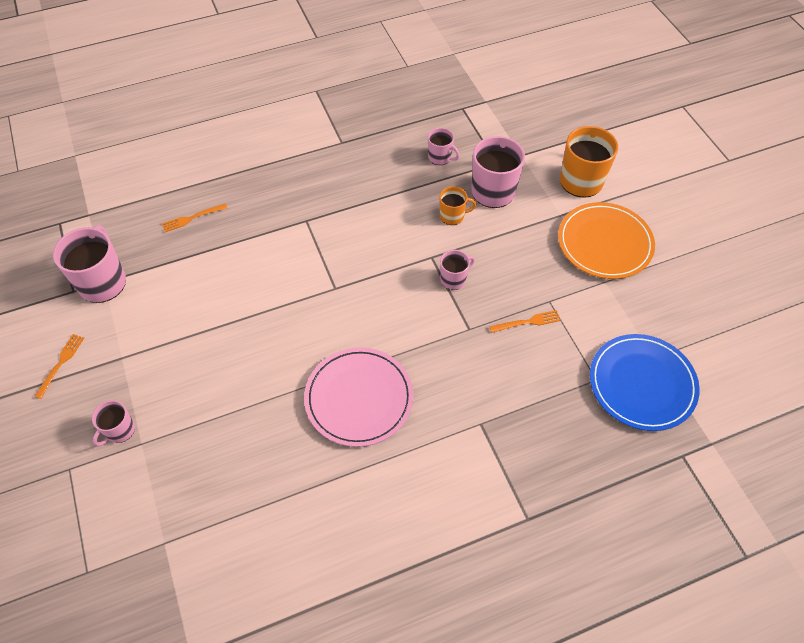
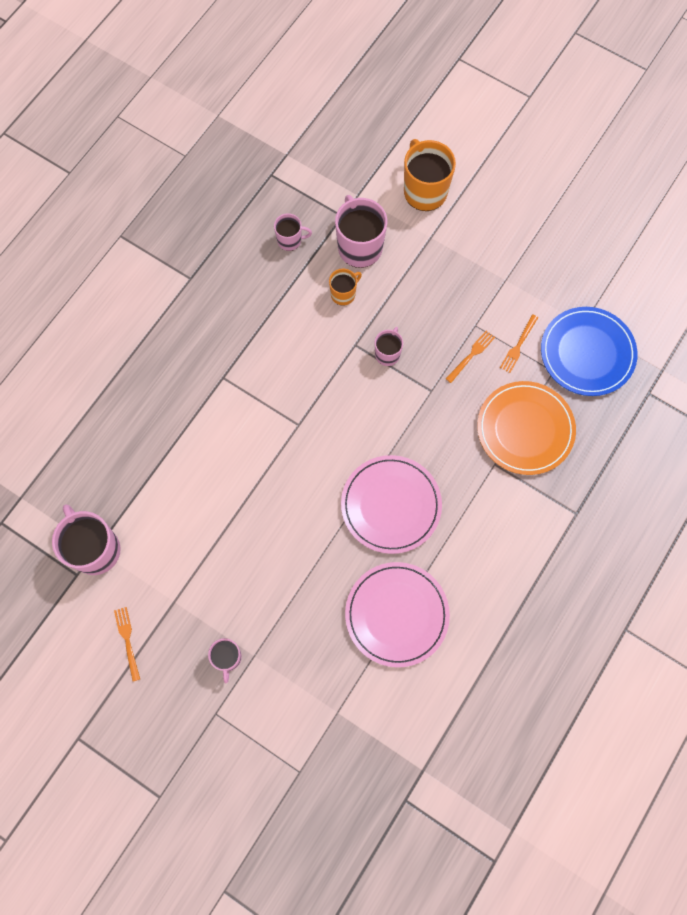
camera: 35 degrees left, 15 degrees up
orange fork [162,204,227,232] -> orange fork moved to [500,314,538,373]
orange plate [558,202,655,279] -> orange plate moved to [477,381,576,475]
none -> pink plate [345,562,450,667]

